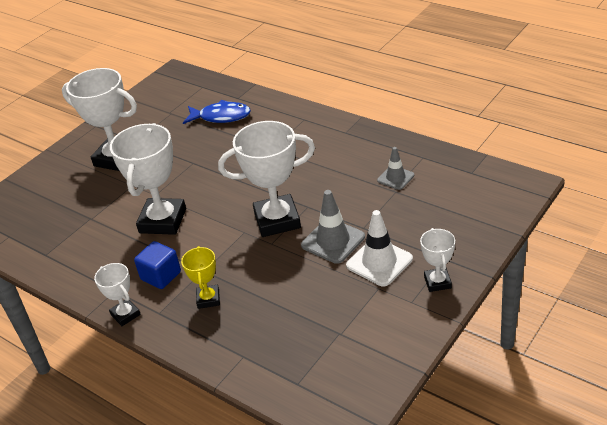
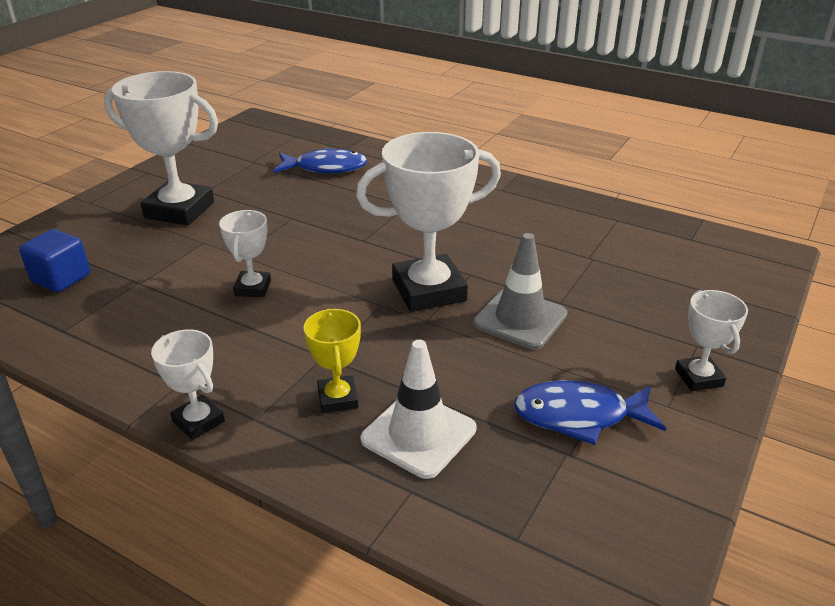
camera: 10 degrees left, 5 degrees down
white trophy [110,123,186,235] -> white trophy [219,210,271,297], size x0.51
blue cube [134,241,181,289] -> blue cube moved to [19,229,90,292]
white traffic cone [346,210,413,286] -> white traffic cone moved to [361,340,476,479]
grey traffic cone [377,147,414,190] -> none
none -> blue fish [514,380,666,445]

